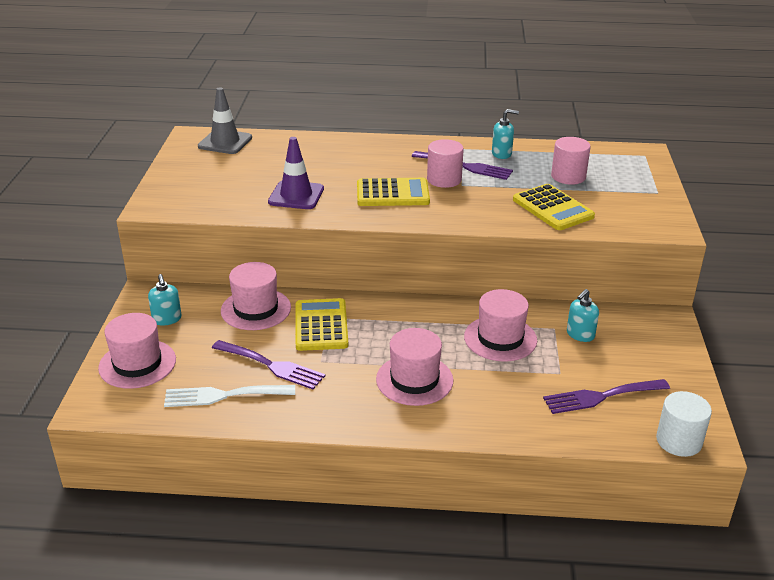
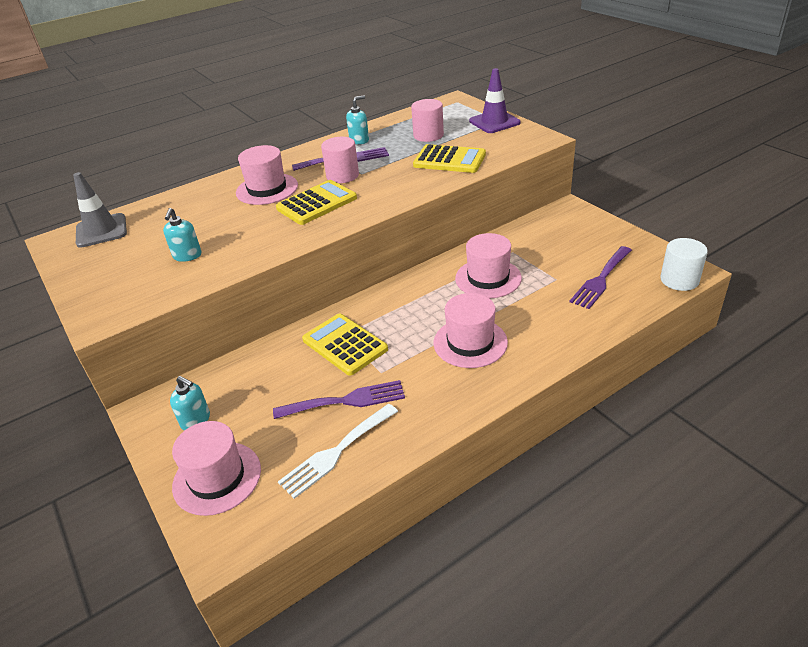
camera: 35 degrees left, 5 degrees up
pink hat [221,262,291,330] -> pink hat moved to [236,145,298,205]
purple traffic cone [268,137,324,209] -> purple traffic cone moved to [469,68,521,133]
turquoise soap dispenser [567,289,599,342] -> turquoise soap dispenser moved to [163,208,201,262]

